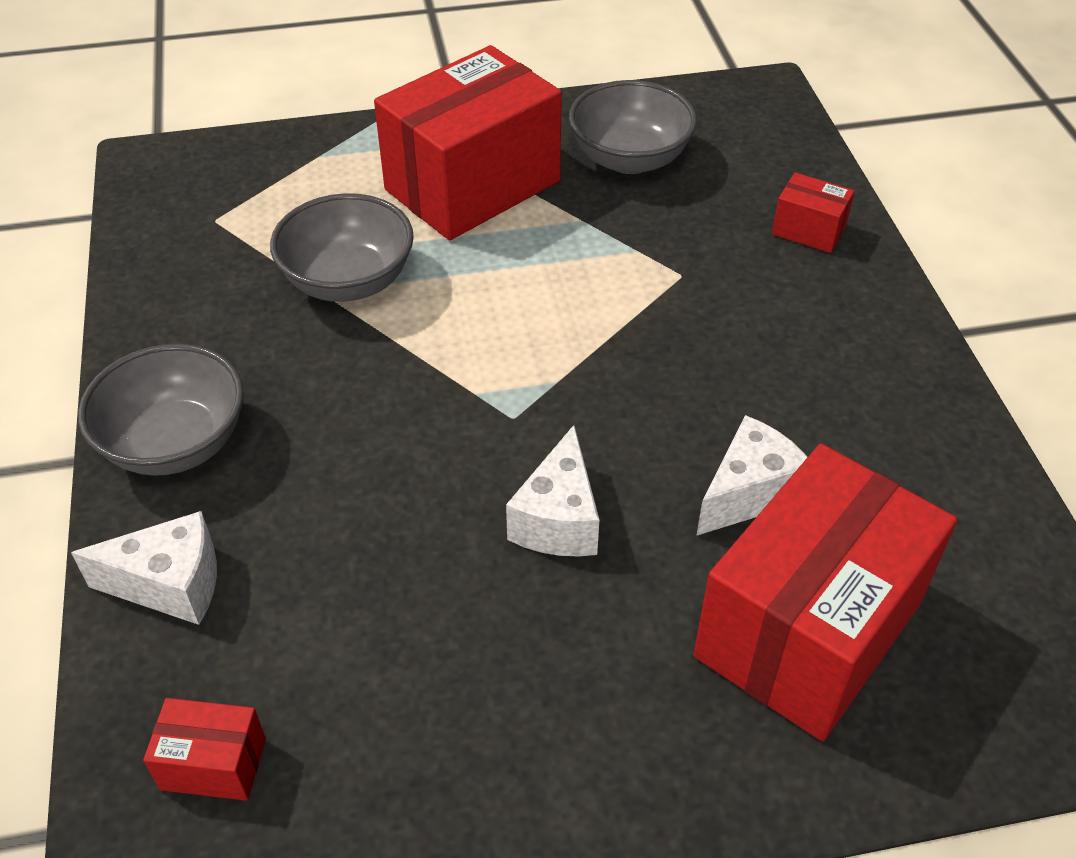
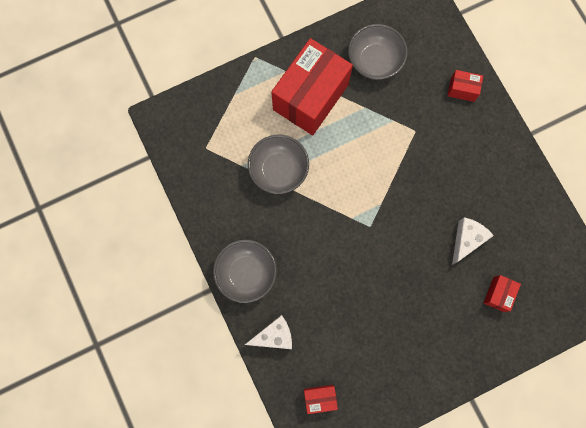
camera: 15 degrees left, 30 degrees up
white cheese [506,425,599,556] -> none
red box [694,443,957,741] -> red box [484,275,521,312], size x0.42

